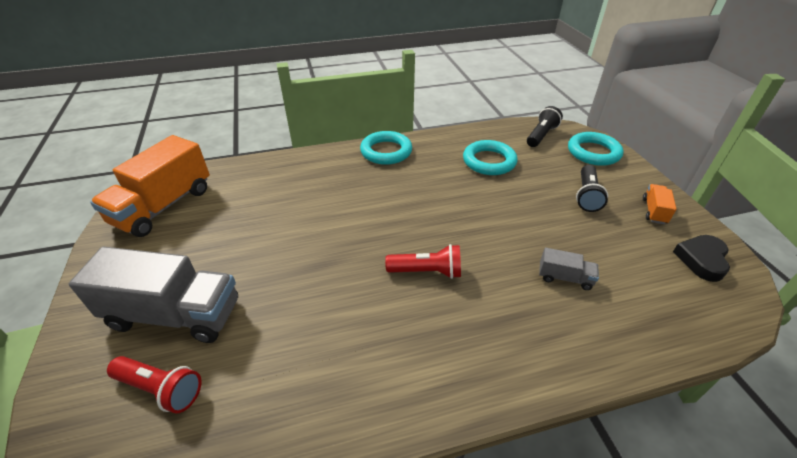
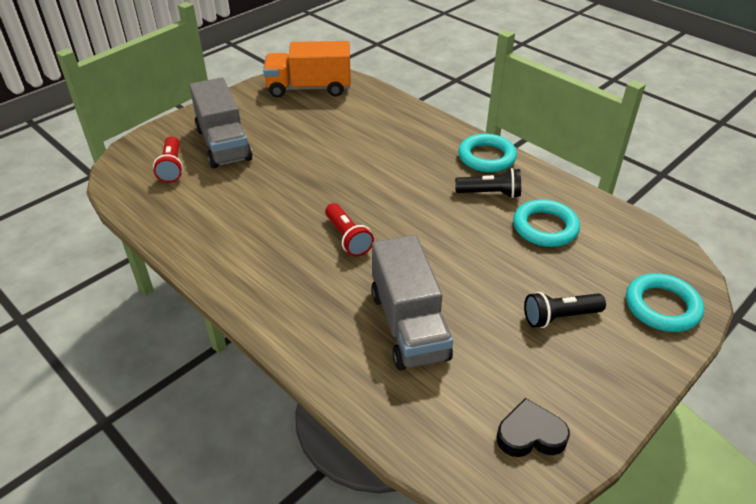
camera: 60 degrees right, 0 degrees up
black flashlight [527,106,563,147] -> black flashlight moved to [455,168,521,198]
grey truck [539,248,599,290] -> grey truck [371,235,453,371], size x2.24
orange truck [643,184,677,224] -> none

